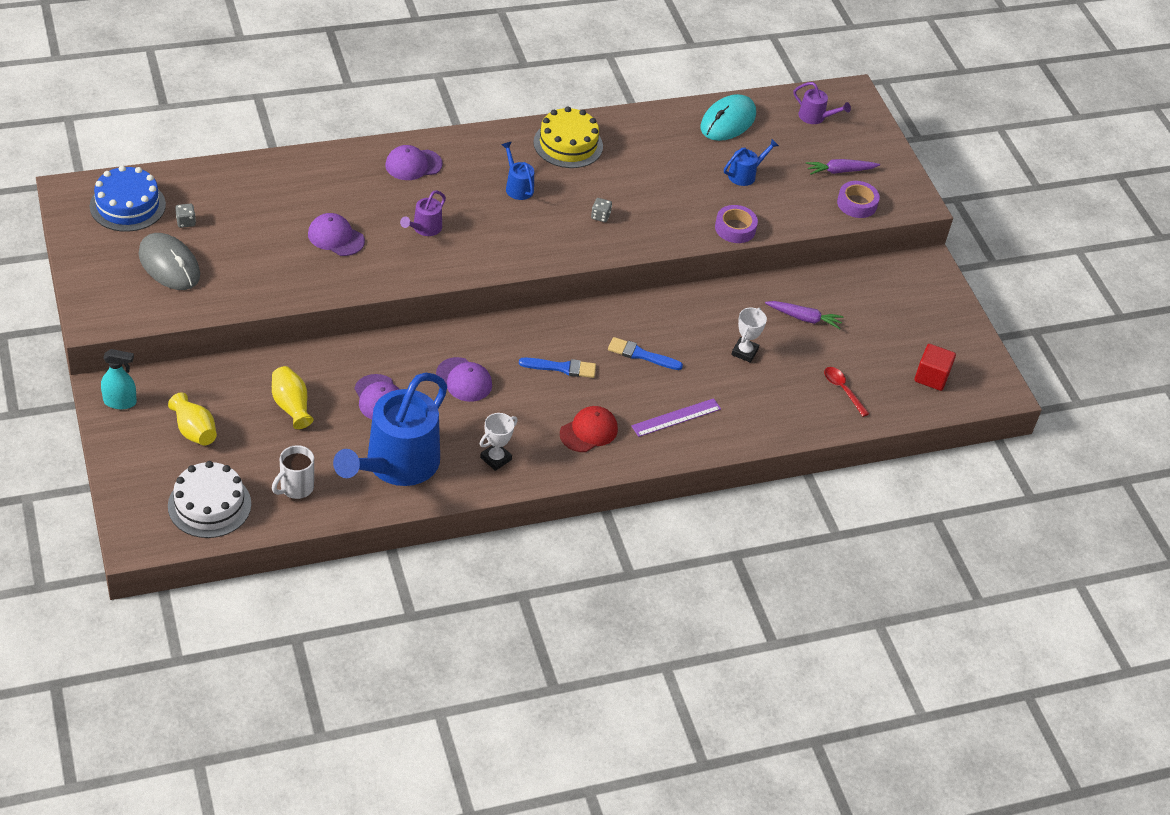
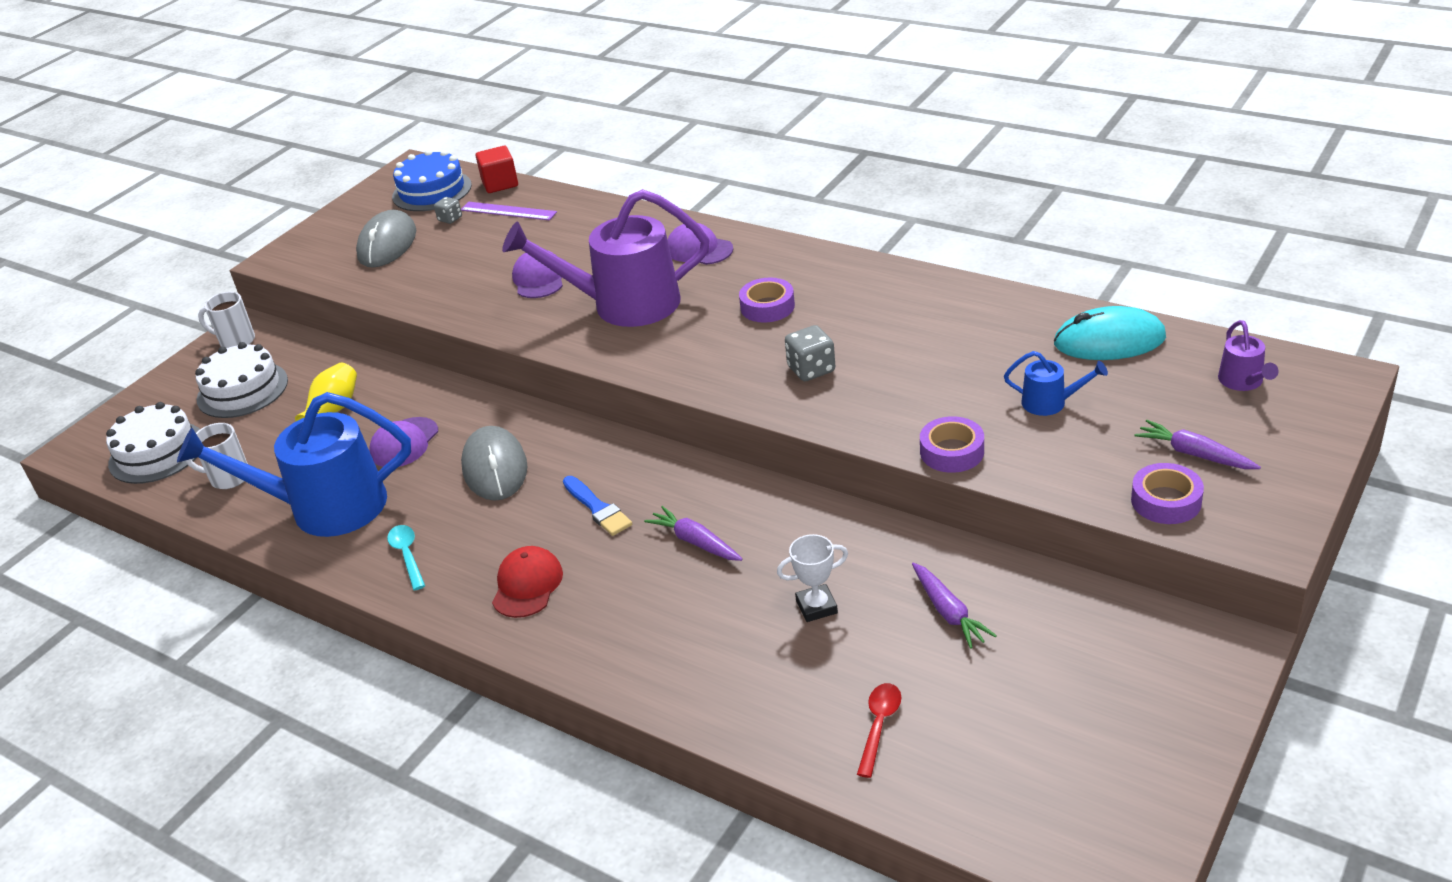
camera: 60 degrees right, 10 degrees down
turquoise spray bottle [101,349,137,409] -> white mug [198,292,255,348]
yellow vase [168,393,217,445] -> white cake [195,342,288,418]
purple watering can [400,190,446,236] -> purple watering can [502,189,710,327], size x2.31
purple cap [436,357,492,402] -> grey mouse [461,426,527,501]
white trophy [480,413,518,471] -> turquoise spoon [387,525,425,590]
blue watering can [501,142,534,200] -> purple tape [739,278,795,323]
yellow cake [533,107,603,168] -> none
red cap [560,406,618,452] -> red cap turned 90 degrees counterclockwise [492,546,563,618]
grey dice [591,198,612,222] -> grey dice [785,325,835,381], size x1.63
blue brush [608,337,683,370] -> purple carrot [644,506,743,561]
purple ruler [631,398,721,437] -> purple ruler moved to [461,202,557,220]
red cube [914,344,956,391] -> red cube moved to [476,146,518,193]

